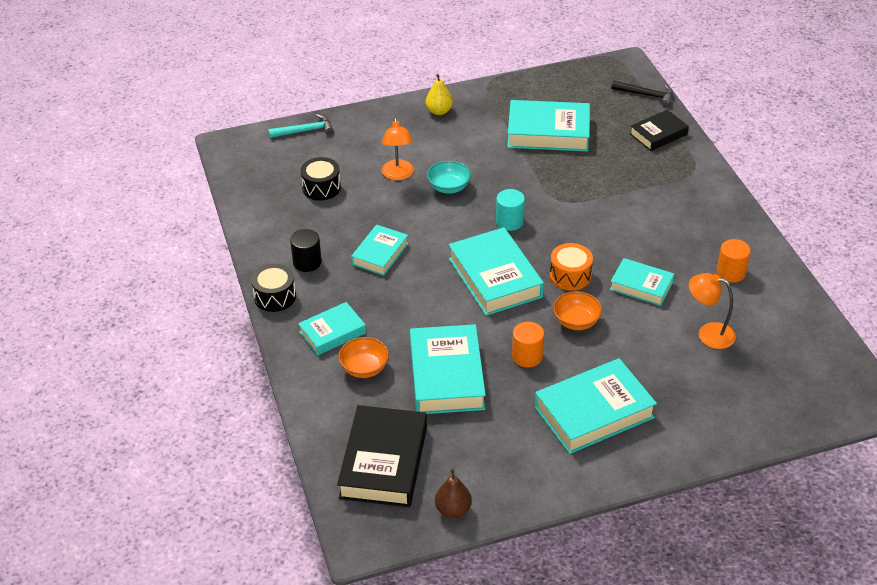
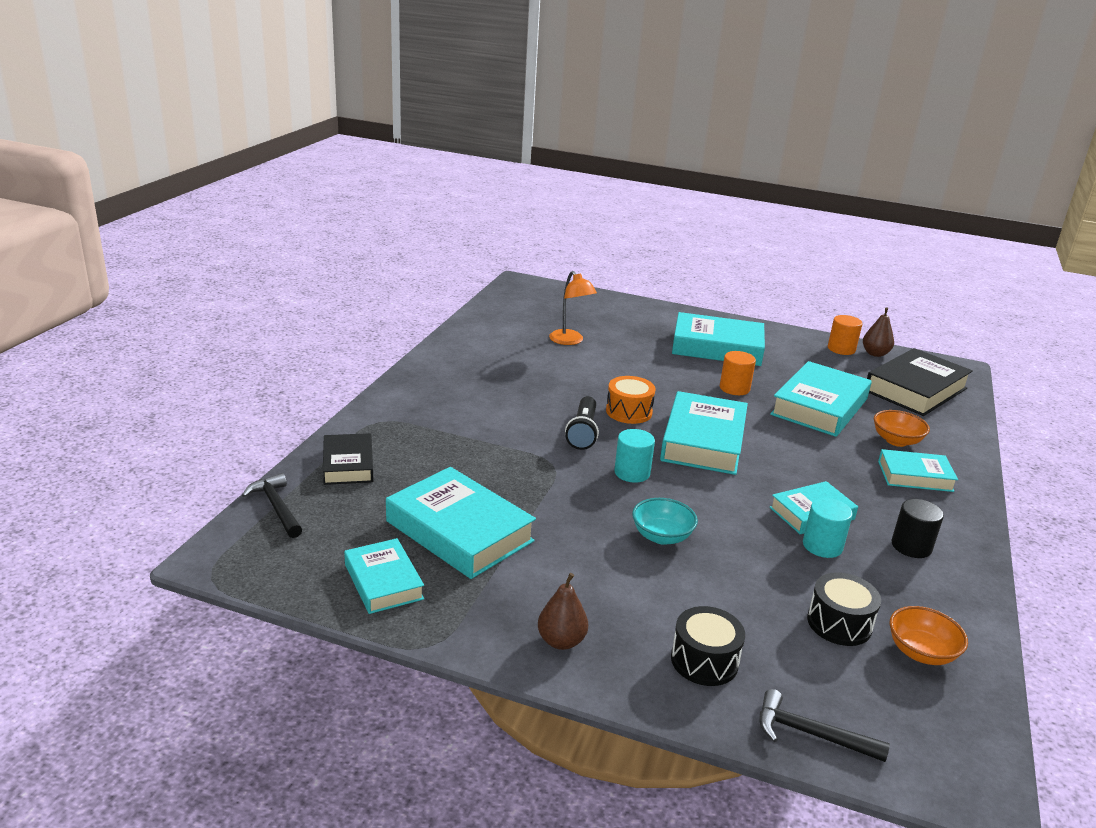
camera: 145 degrees left, 15 degrees down
black drum [251,264,296,312] -> black drum moved to [671,606,745,686]
turquoise hammer [268,114,334,138] -> black hammer [760,689,890,762]
orange lamp [382,117,414,180] -> none
yellow pear [426,74,453,115] -> brown pear [538,573,588,650]
orange bowl [553,291,602,330] -> orange bowl moved to [890,606,968,665]
turquoise book [610,258,674,306] -> turquoise book moved to [344,538,424,614]
black book [630,110,689,151] -> black book turned 75 degrees clockwise [323,433,373,485]
orange cylinder [717,239,751,283] -> orange cylinder moved to [828,315,863,355]
none -> black flashlight [565,396,599,450]
none -> turquoise cylinder [803,498,853,558]

